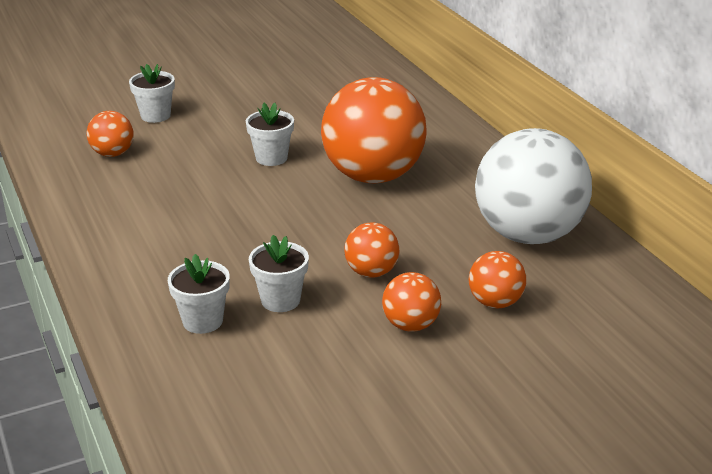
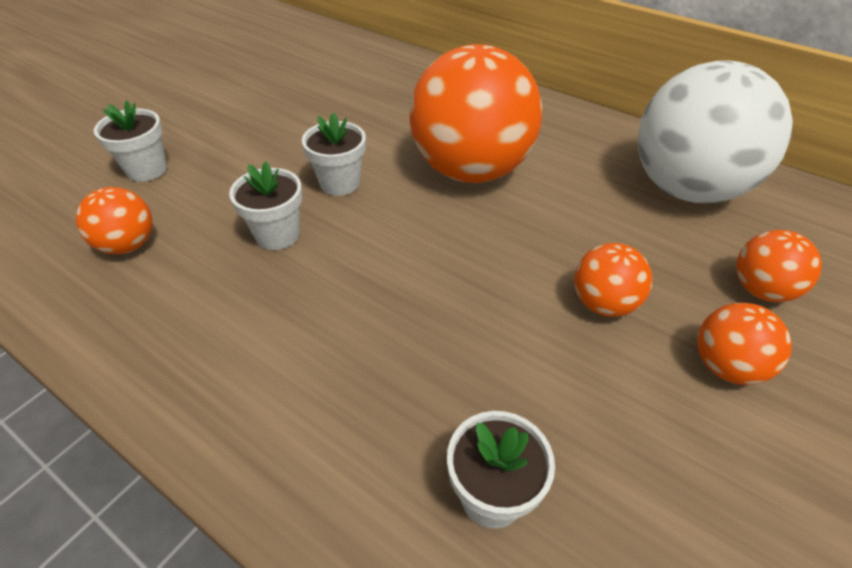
camera: 30 degrees left, 15 degrees up
white flower pot [249,235,309,312] -> white flower pot moved to [229,162,302,250]

